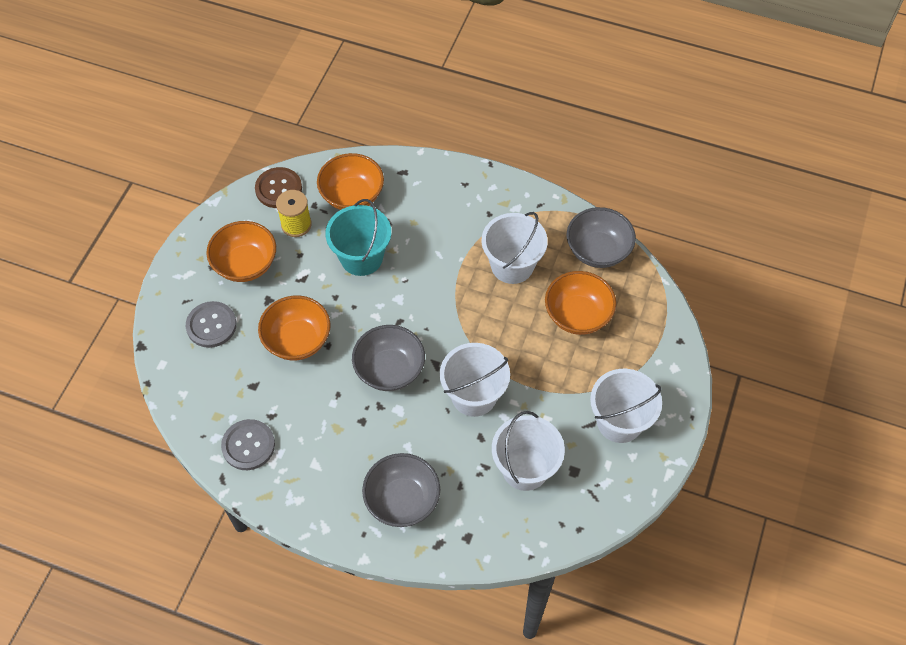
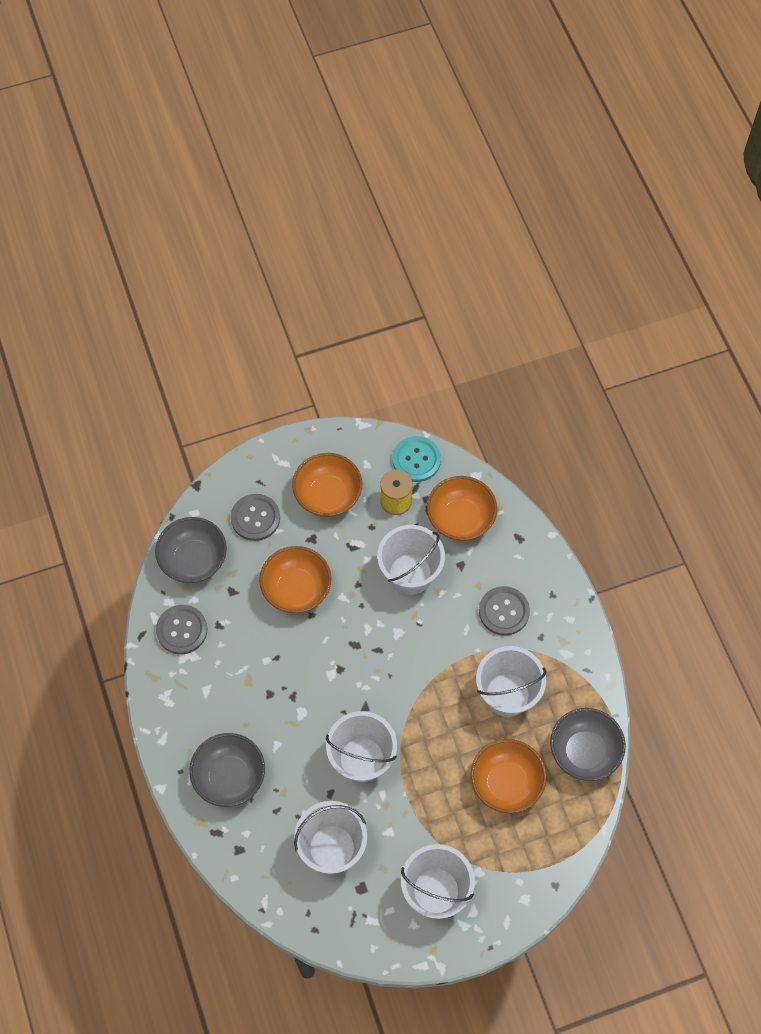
camera: 50 degrees right, 5 degrees up
brown button [255,167,302,208] -> turquoise button [393,436,441,482]
turquoise bucket [326,199,391,276] -> white bucket [377,525,445,595]
grey bowl [352,325,425,391] -> grey bowl moved to [155,517,227,583]
none -> grey button [479,586,530,636]

